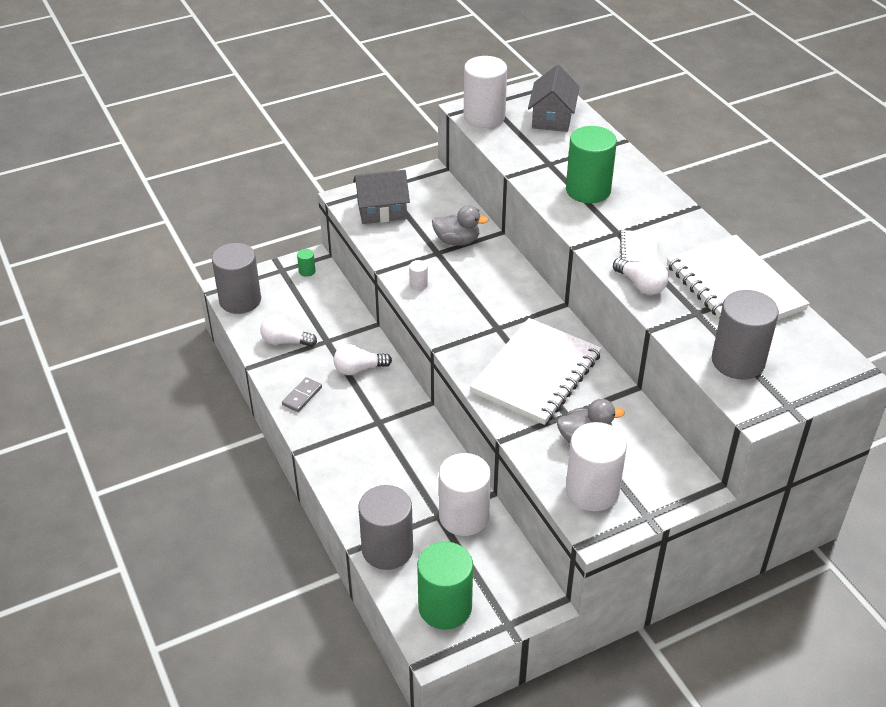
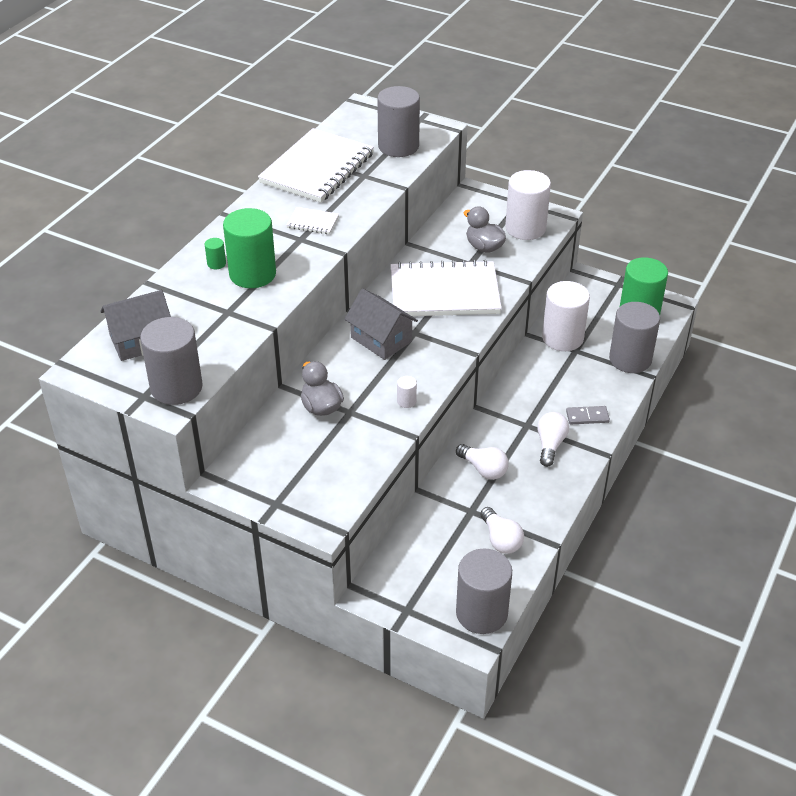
camera: 125 degrees left, 0 degrees up
grey domino [282,377,322,412] -> grey domino moved to [566,406,610,424]
green cylinder [297,249,315,277] -> green cylinder moved to [205,238,226,269]
grey house [353,170,410,224] -> grey house moved to [345,289,418,360]
white cylinder [464,56,507,128] -> grey cylinder [140,317,203,405]
white light bulb [613,258,669,295] -> white light bulb moved to [537,412,569,467]
white notebook [620,230,658,262] -> white notebook turned 45 degrees clockwise [286,207,339,234]

